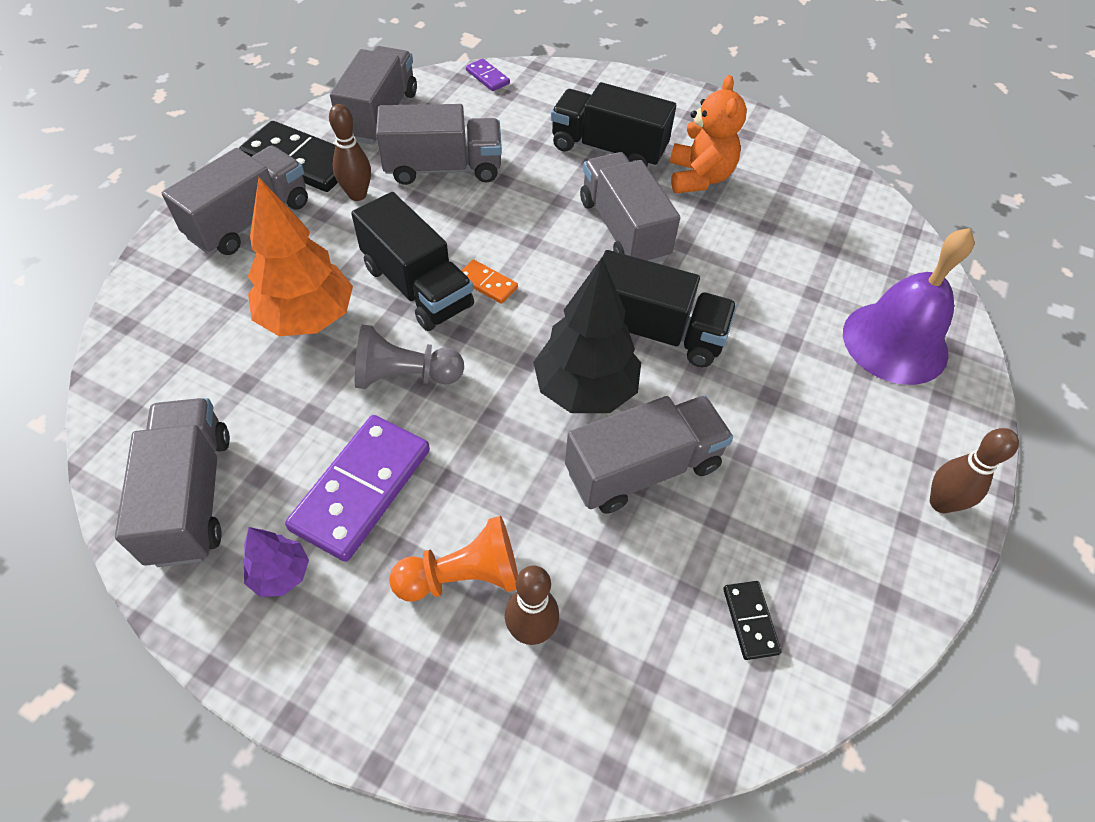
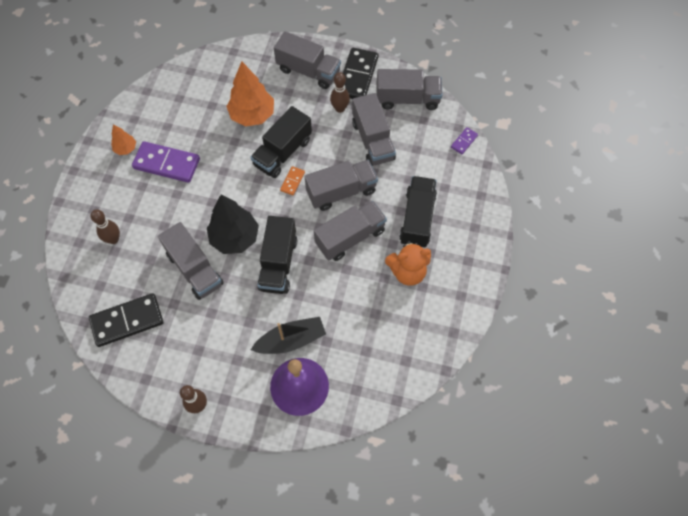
camera: 80 degrees right, 10 degrees up
grey truck [115,398,230,567] -> grey truck moved to [305,160,378,211]
purple tree [243,527,309,597] -> orange tree [111,124,136,155]
grey pawn [355,324,464,389] -> none
orange pawn [389,516,518,601] -> none
black domino [723,581,781,660] -> black domino [89,293,163,347], size x2.11
none -> black boat [251,317,326,354]

